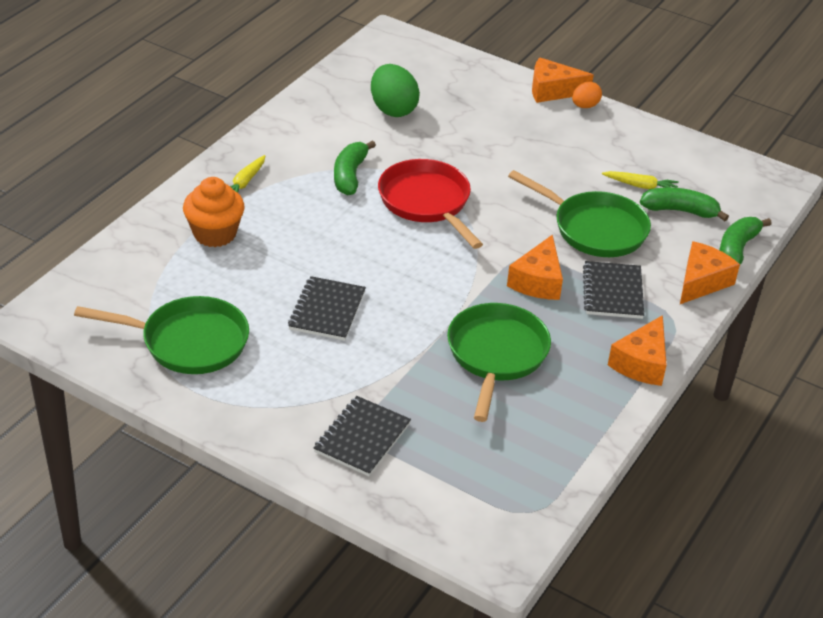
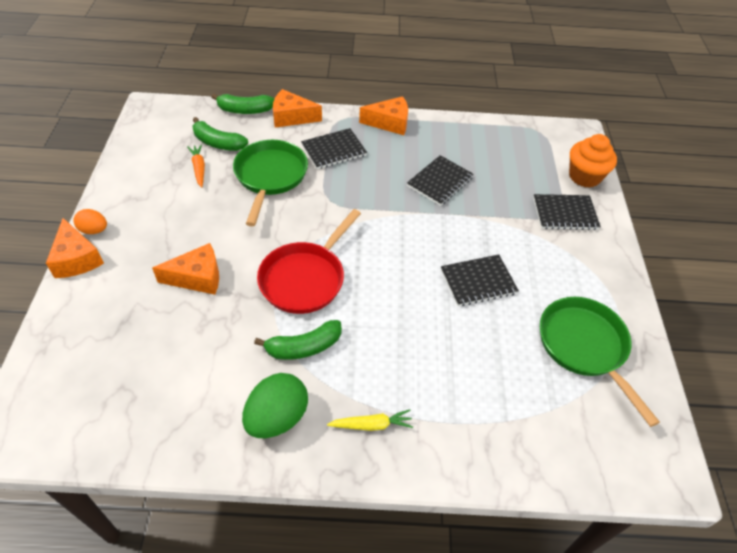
camera: 120 degrees left, 10 degrees up
orange cupcake [183,177,245,247] -> orange cupcake moved to [569,134,617,188]
green egg [371,64,420,117] -> green egg moved to [242,373,308,438]
green pan [447,303,551,422] -> black notebook [407,155,474,206]
orange cheese [507,234,563,300] -> orange cheese moved to [152,243,219,295]
yellow carrot [602,171,679,189] -> orange carrot [187,144,205,188]
green banana [640,187,729,221] -> green banana turned 45 degrees counterclockwise [193,117,248,151]

